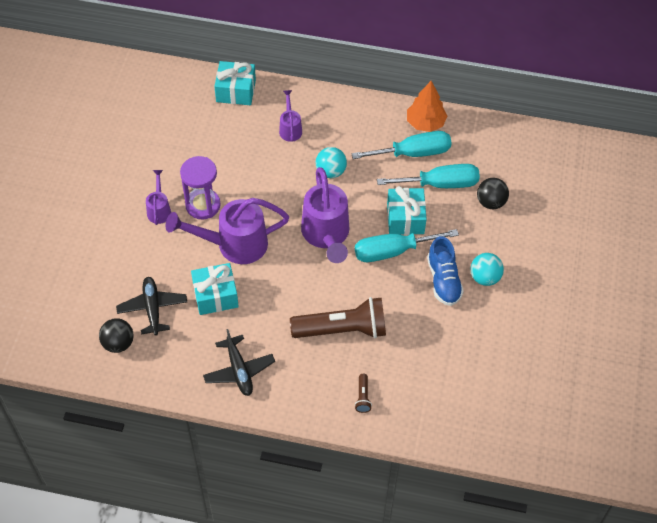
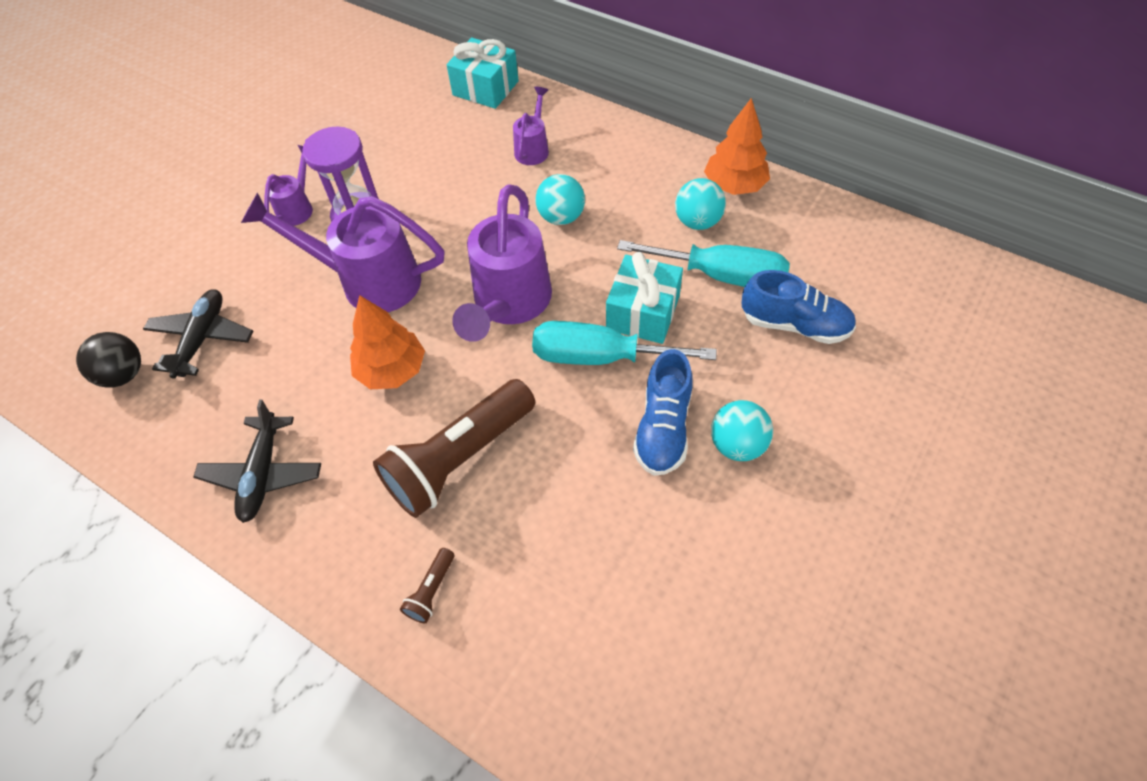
camera: 25 degrees right, 0 degrees up
turquoise gift [191,263,239,315] -> none
brown flashlight [290,297,386,338] -> brown flashlight turned 120 degrees clockwise [373,379,535,518]
turquoise screwdriver [352,131,452,159] -> turquoise ball [675,178,726,230]
black ball [477,178,509,209] -> blue shoe [741,270,856,344]
none -> orange tree [350,295,425,389]

